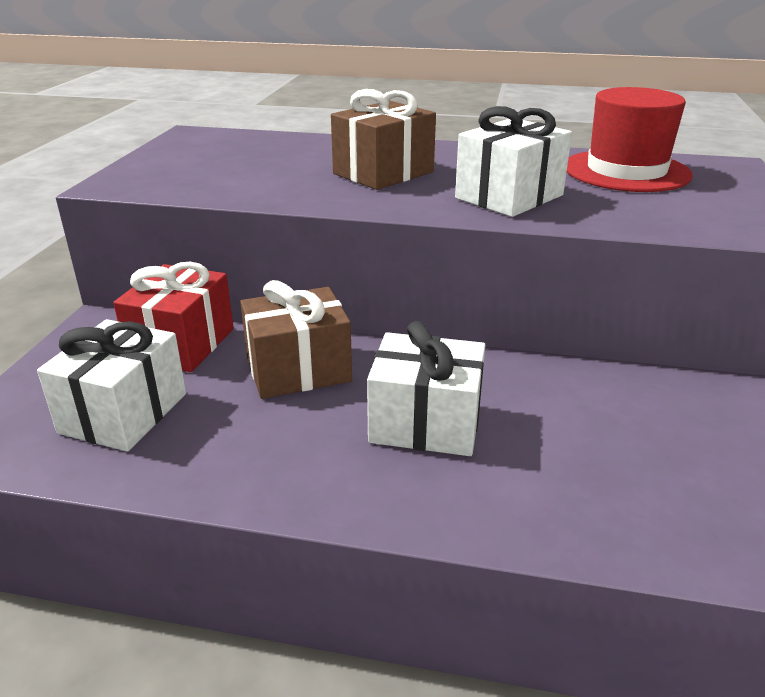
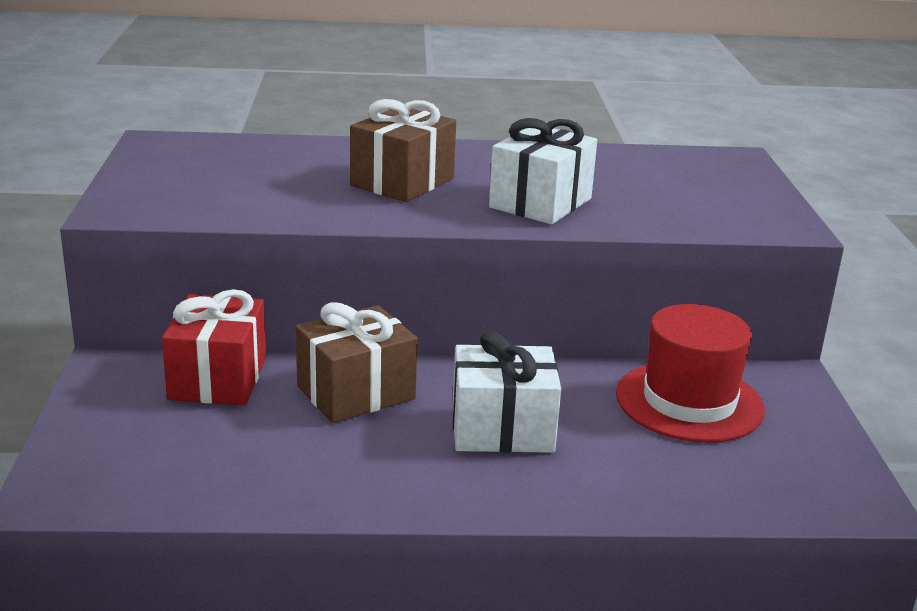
camera: 15 degrees left, 5 degrees down
white gift [37,319,186,452] -> none
red hat [567,87,693,192] -> red hat moved to [616,304,765,443]

